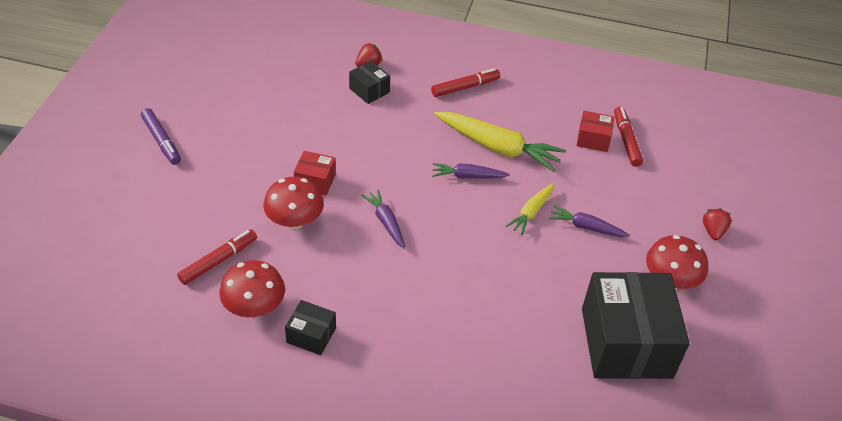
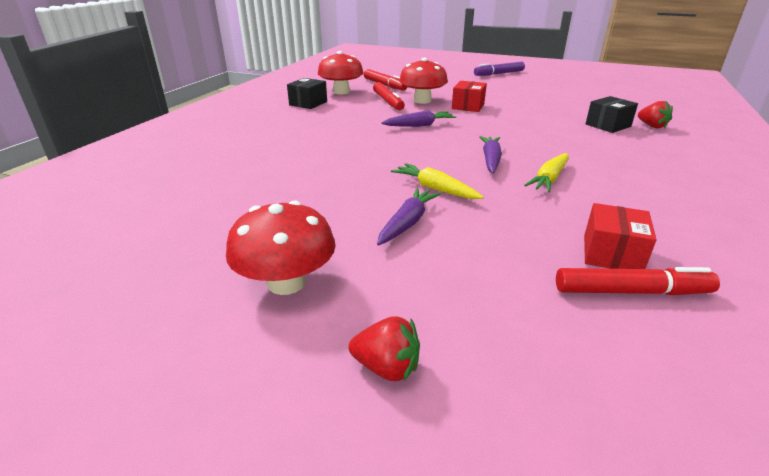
camera: 100 degrees right, 15 degrees down
red marker [431,68,500,97] -> red marker moved to [373,82,405,110]
yellow carrot [434,112,566,172] -> yellow carrot [524,153,569,192], size x0.54
black box [582,272,690,379] -> none

